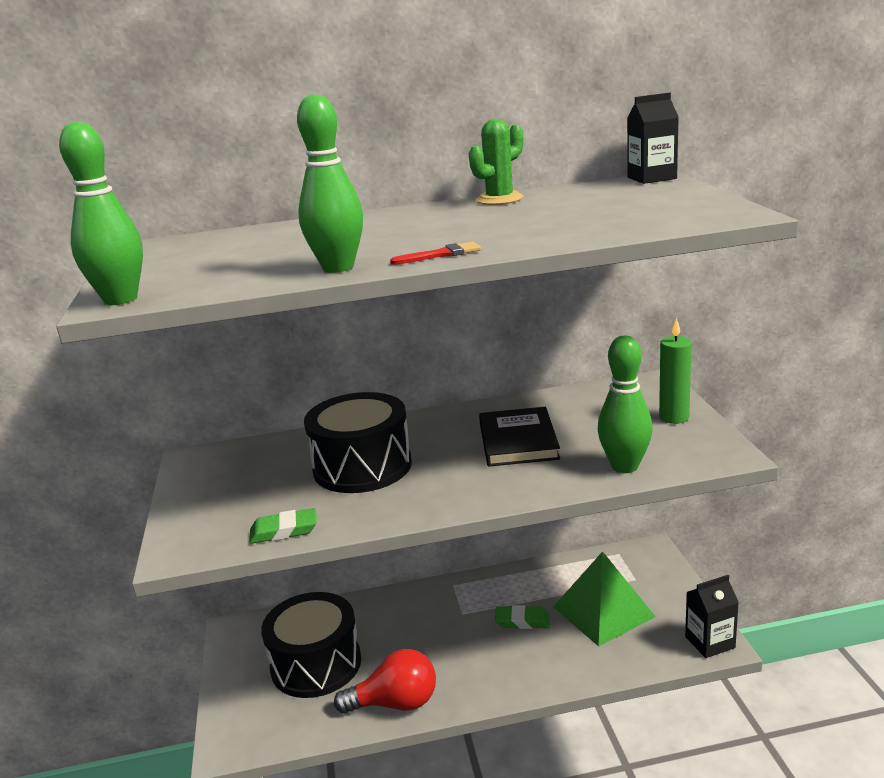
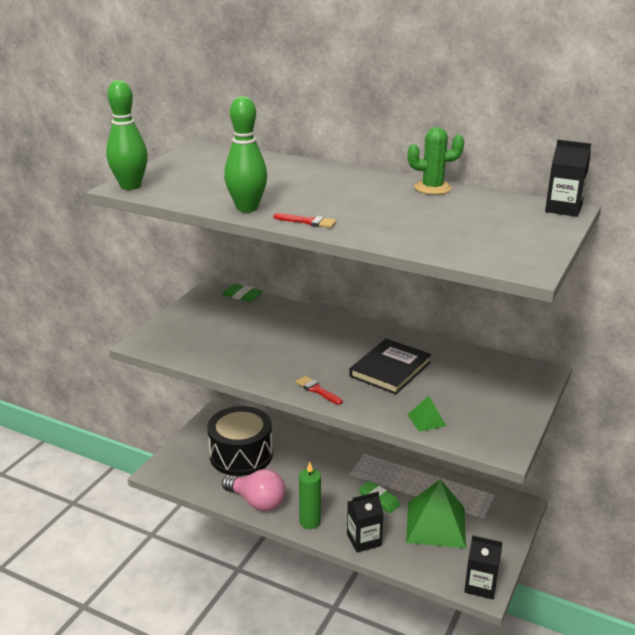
camera: 35 degrees right, 5 degrees up
green eraser [249,508,317,544] -> green eraser moved to [222,284,263,302]
black drum [304,392,412,493] -> none
red light bulb [334,649,436,714] -> pink light bulb [222,469,285,511]
green bowling pin [598,336,653,473] -> green pyramid [408,396,446,431]
green candle [659,318,692,424] -> green candle moved to [299,462,321,529]
none -> red brush [296,376,342,405]
none -> black carton [347,492,383,553]

